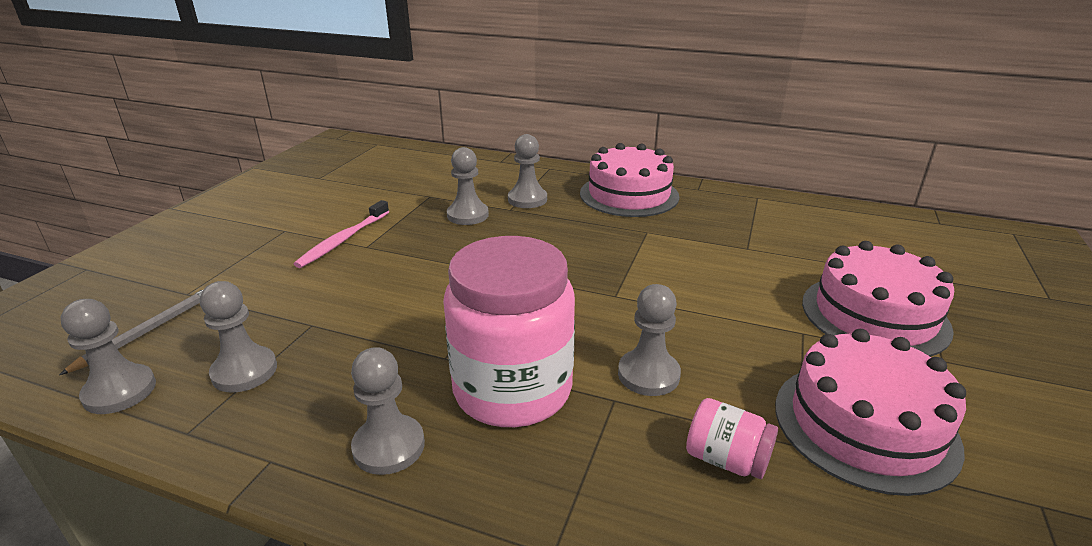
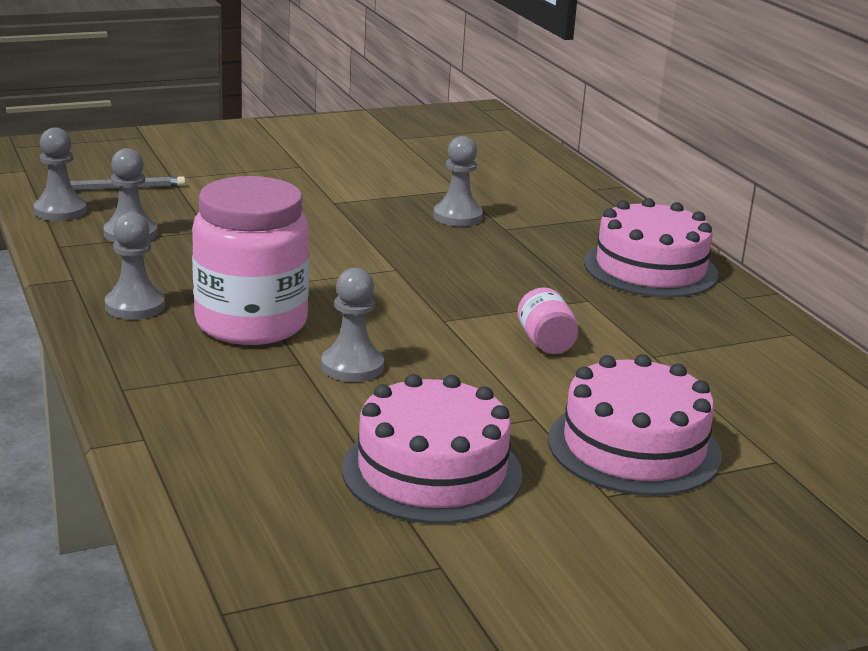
camera: 45 degrees right, 5 degrees down
pink toothbrush [294,200,389,268] -> none
grey pawn [508,134,547,208] -> none
pink jar [686,398,778,479] -> pink jar moved to [517,287,578,354]

